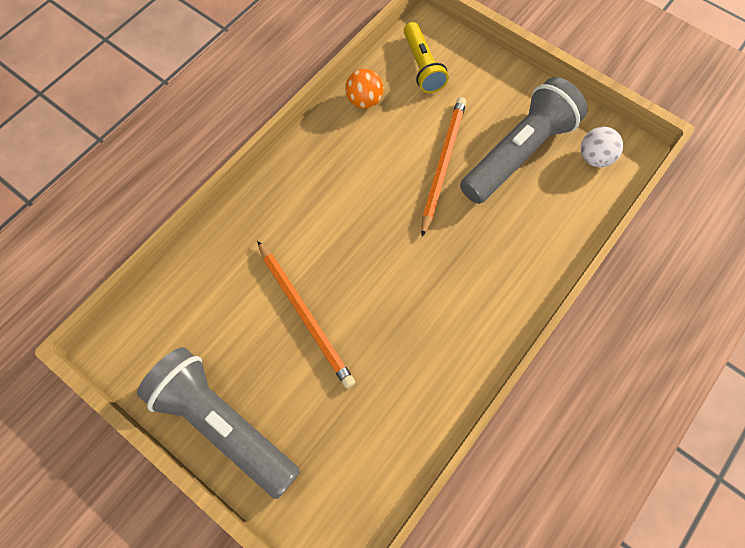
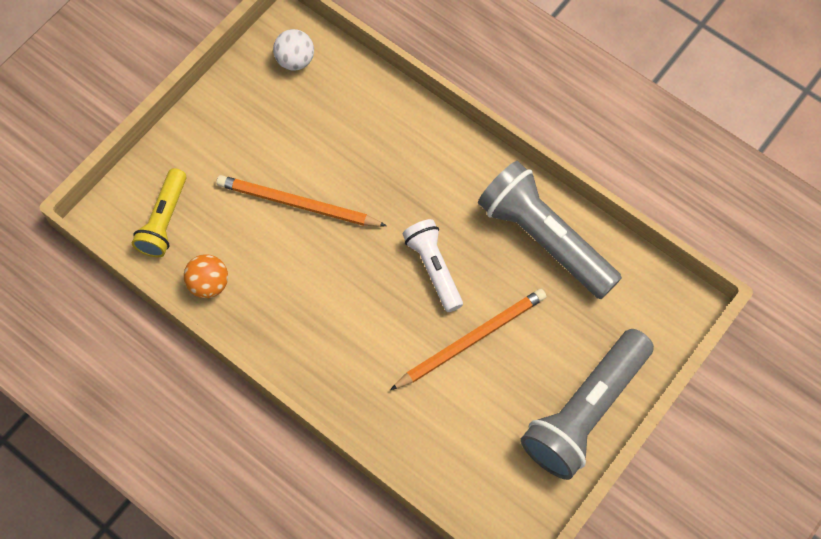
camera: 90 degrees left, 0 degrees up
yellow flashlight [404,22,449,93] -> yellow flashlight turned 120 degrees clockwise [132,168,187,257]
grey flashlight [460,77,588,204] -> grey flashlight moved to [478,161,622,299]
none -> white flashlight [403,219,463,312]

